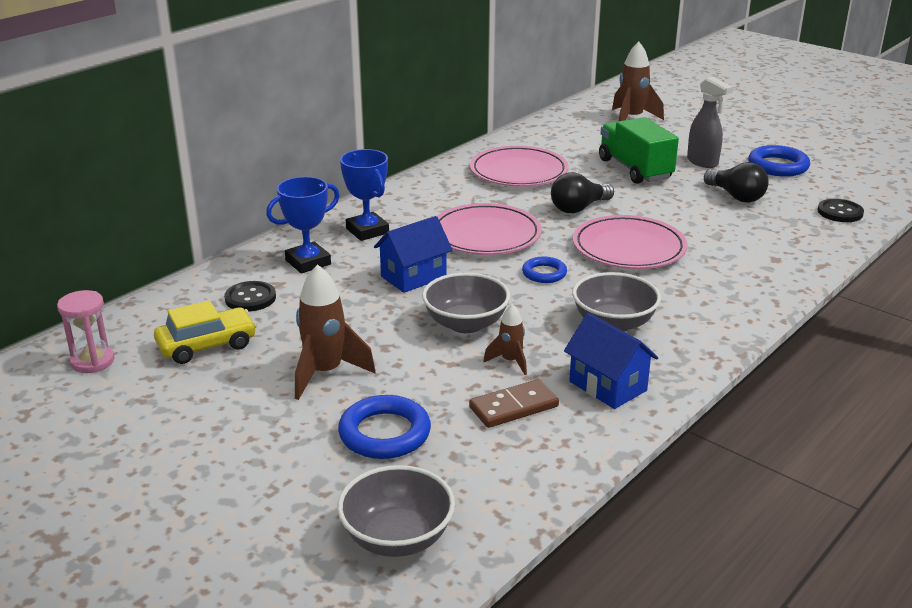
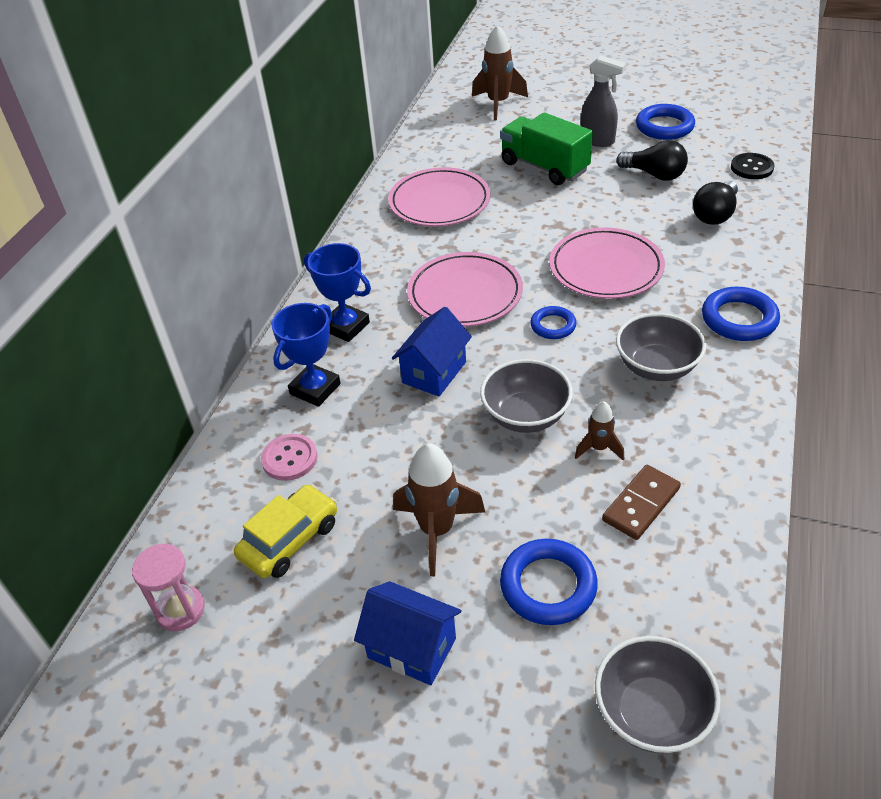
camera: 20 degrees left, 15 degrees up
black button [224,281,276,312] -> pink button [261,434,318,481]
black light bulb [551,172,614,213] -> black light bulb moved to [693,181,738,225]
blue house [564,313,658,409] -> blue house moved to [354,581,462,685]
none -> blue ring [702,287,780,341]

